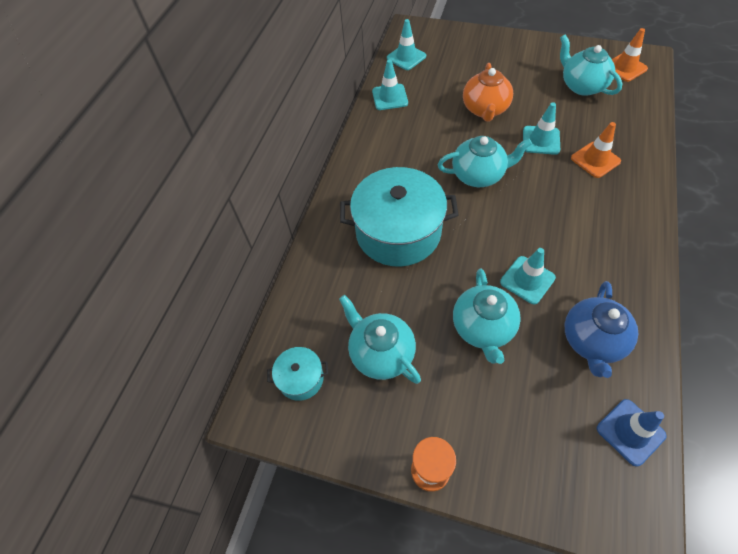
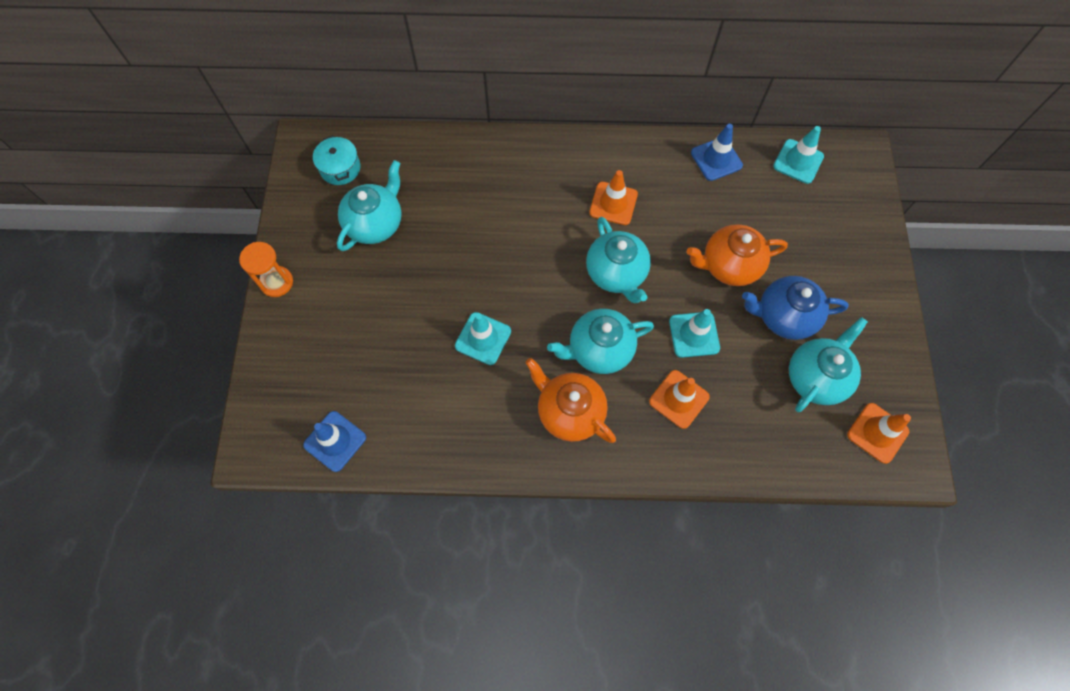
camera: 70 degrees right, 10 degrees up
turquoise pot [340,167,458,267] -> none
turquoise traffic cone [372,59,408,110] -> blue traffic cone [691,124,743,181]
turquoise teapot [453,269,521,364] -> turquoise teapot moved to [547,309,654,374]
blue teapot [565,281,638,378] -> blue teapot moved to [742,276,849,340]
none -> orange teapot [525,358,616,443]
none -> orange traffic cone [589,170,638,225]

